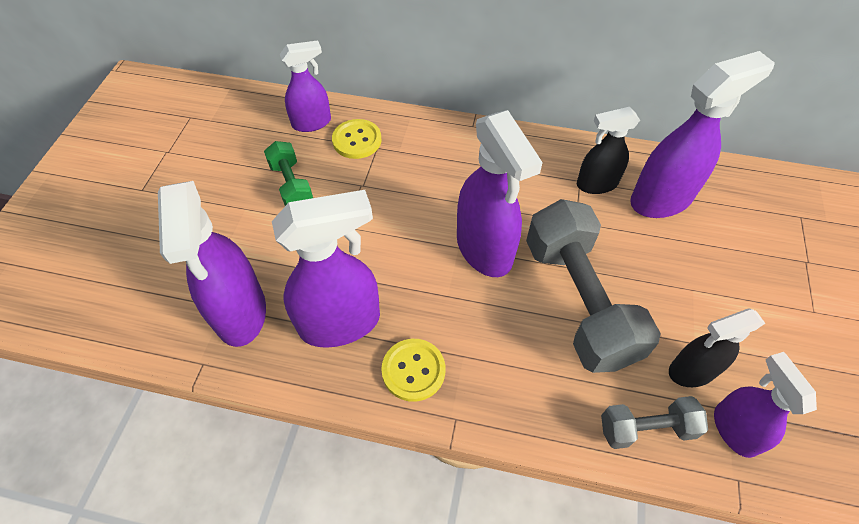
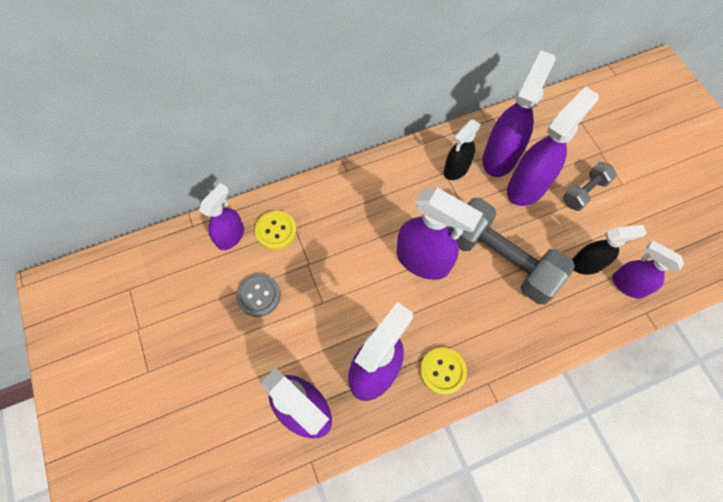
camera: 35 degrees left, 10 degrees up
green dumbbell [264,141,313,206] -> grey button [236,274,281,317]
grey dumbbell [601,396,708,449] -> grey dumbbell moved to [563,162,617,211]
black spray bottle [669,308,765,387] -> black spray bottle turned 135 degrees counterclockwise [572,225,646,275]
none -> purple spray bottle [507,86,599,206]

